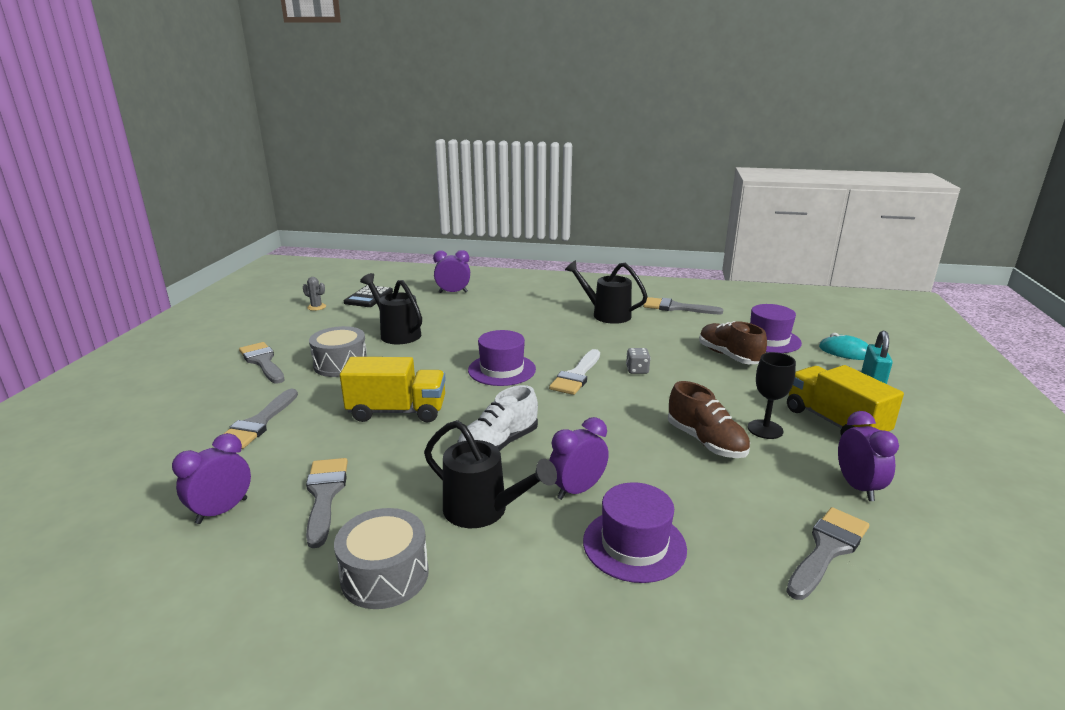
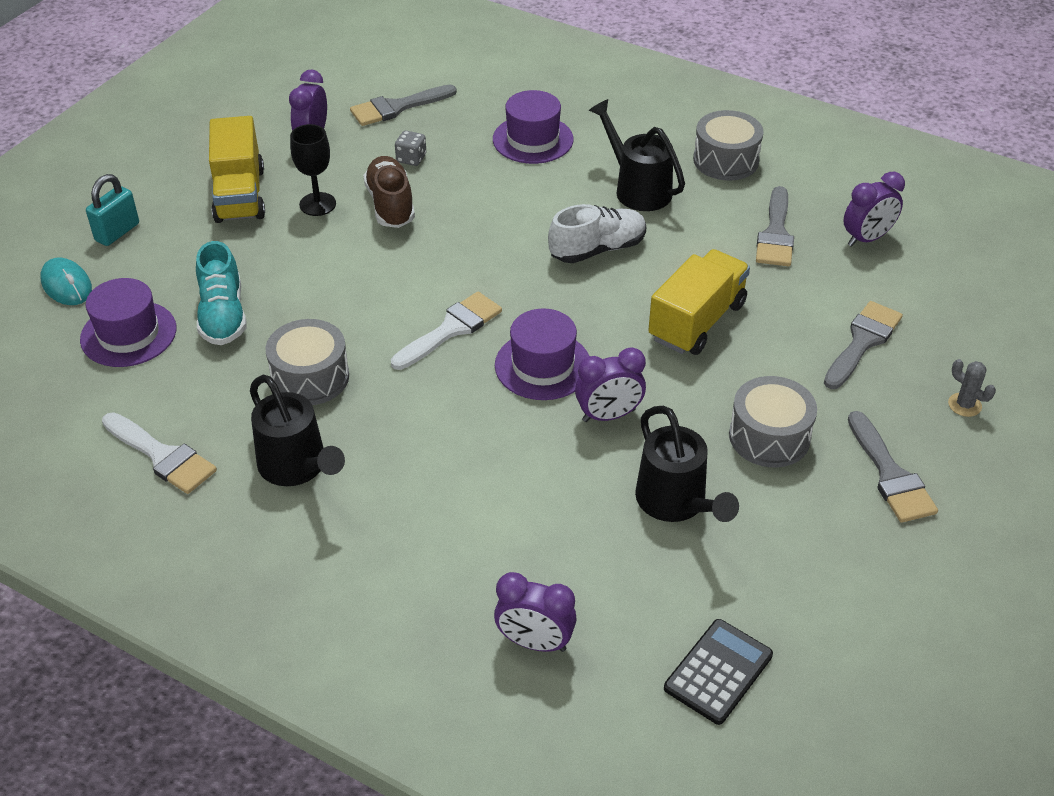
camera: 160 degrees left, 20 degrees up
grey cactus [303,277,326,311] -> grey cactus moved to [948,359,996,417]
yellow truck [340,357,446,423] -> yellow truck turned 105 degrees clockwise [648,249,750,355]
purple clock [549,417,609,500] -> purple clock moved to [575,347,646,422]
grey dice [626,348,651,374] -> grey dice moved to [395,131,426,166]
grey brush [643,297,723,314] -> white brush [102,412,217,494]
brown shoe [699,321,767,364] -> turquoise shoe [196,241,246,345]
none -> grey drum [266,319,349,405]

